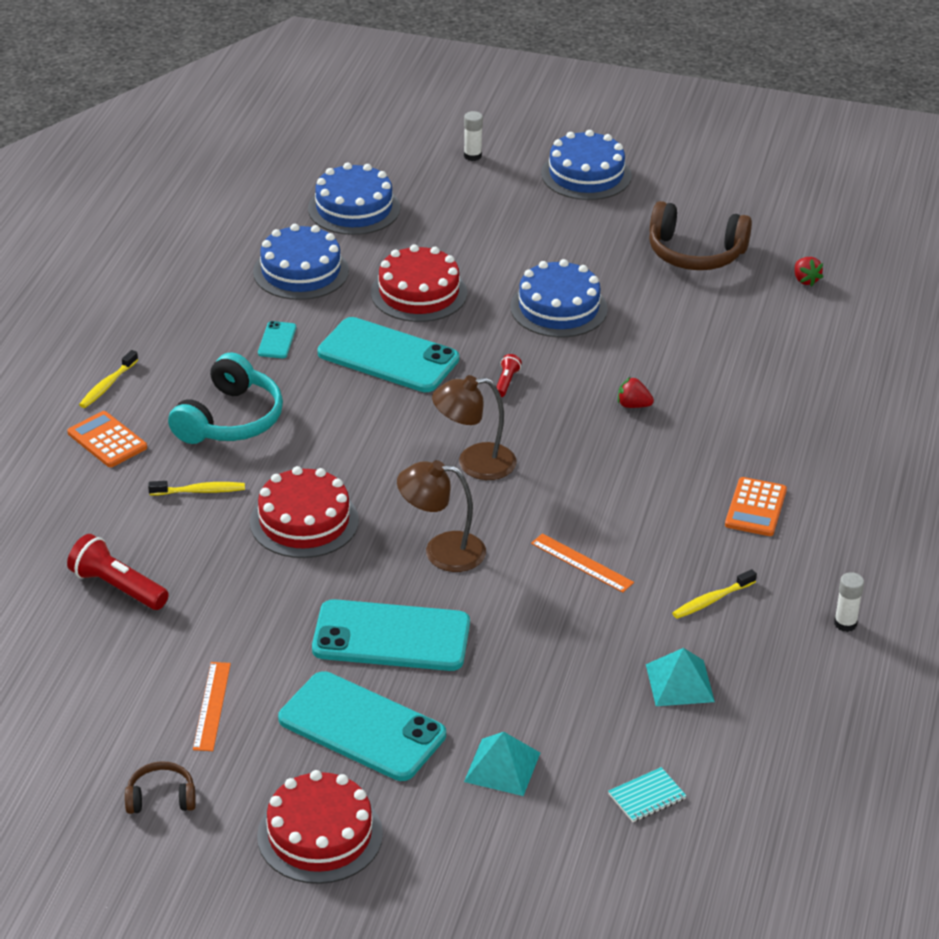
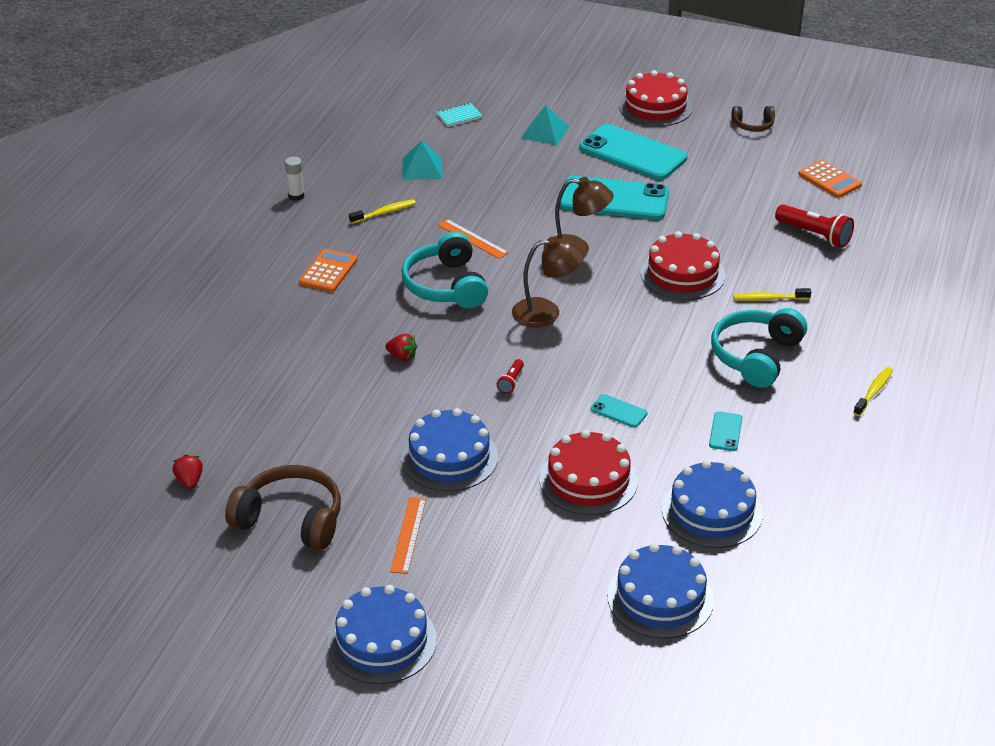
camera: 175 degrees left, 0 degrees up
orange calculator [67,411,147,467] -> orange calculator moved to [798,160,862,198]
orange ruler [193,662,231,751] -> orange ruler moved to [390,497,426,574]
turquoise phone [317,317,459,392] -> turquoise phone [591,394,648,428], size x0.43
white glue stick [464,111,483,161] -> none
none -> turquoise headphones [402,232,488,309]

